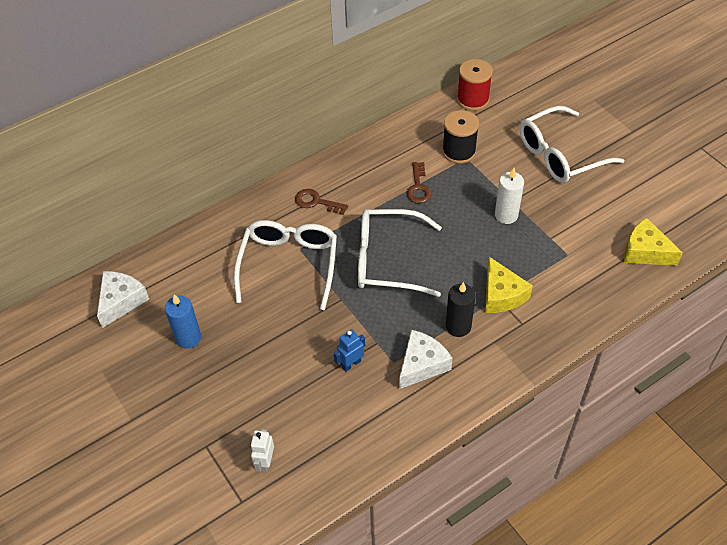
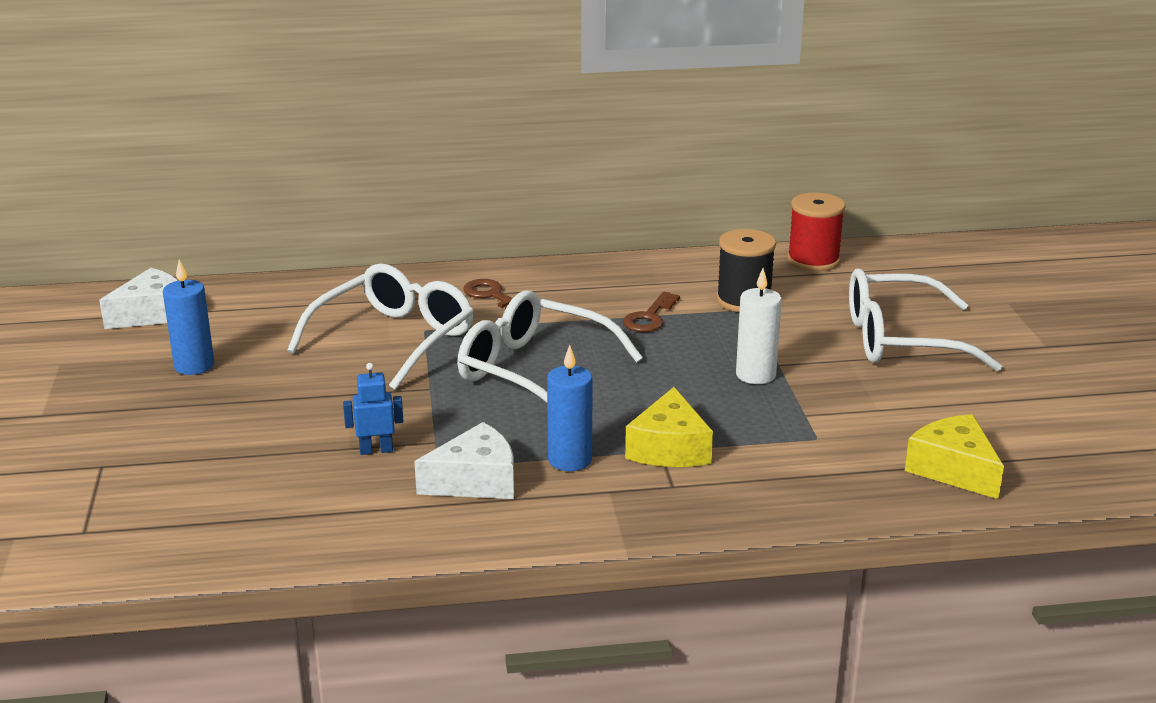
camera: 25 degrees right, 25 degrees down
white robot [251,429,274,473] -> none
black candle [446,282,476,337] -> blue candle [547,345,593,471]

